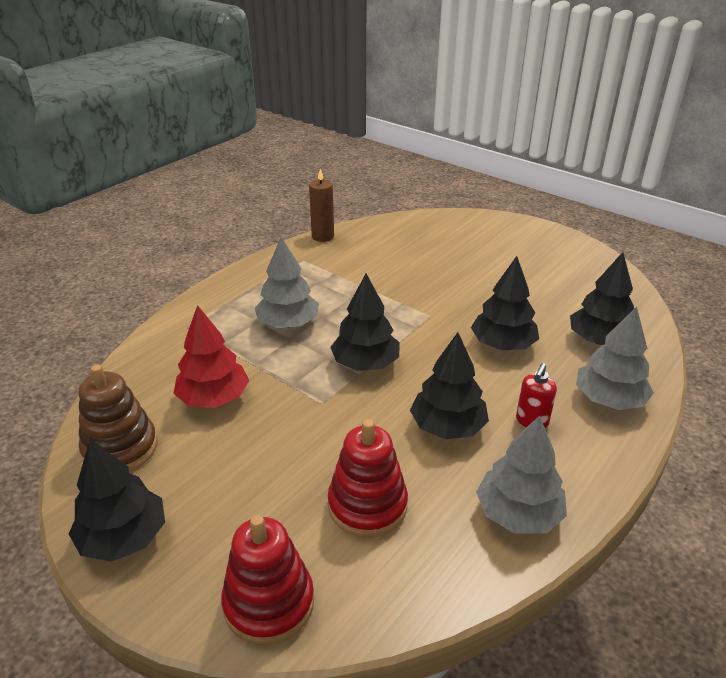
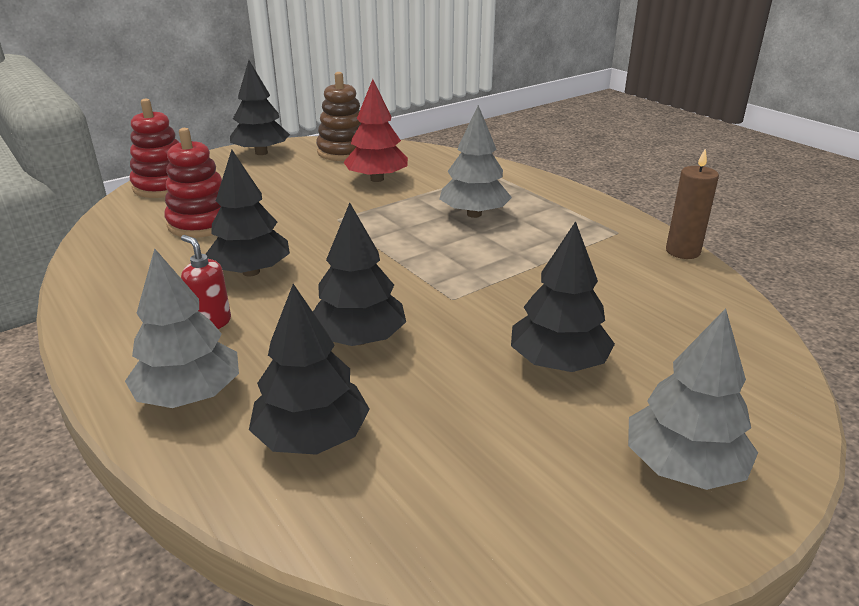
camera: 105 degrees right, 5 degrees down
black tree [330,274,400,371] -> black tree moved to [511,221,615,372]
grey tree [476,415,567,534] -> grey tree moved to [628,308,758,490]

